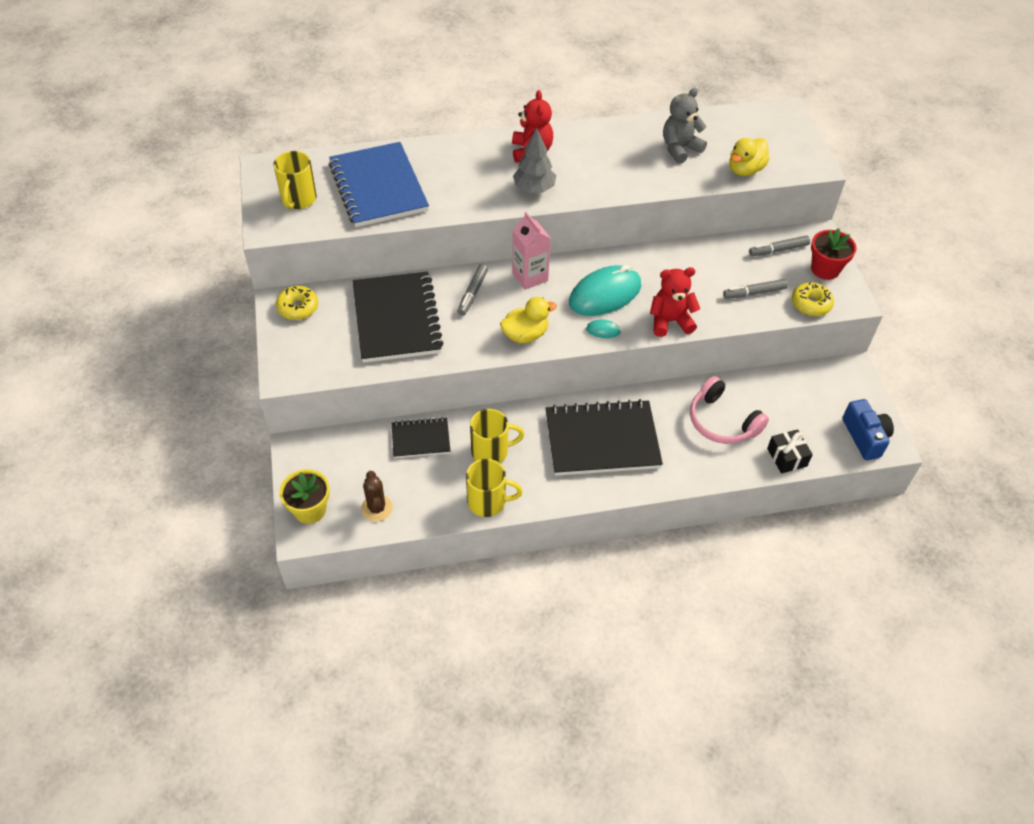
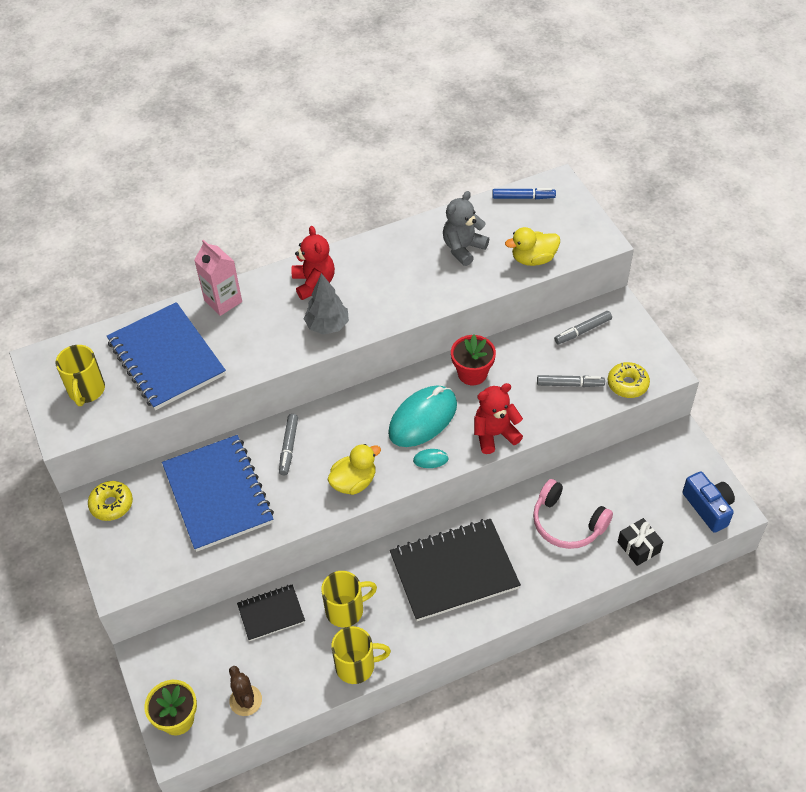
camera: 10 degrees left, 0 degrees up
black notebook [353,272,443,363] -> blue notebook [162,435,274,552]
pink carton [512,212,551,290] -> pink carton moved to [194,239,242,316]
grey marker [723,279,788,299] -> grey marker turned 150 degrees counterclockwise [537,375,605,387]
yellow duck [729,138,770,176] -> yellow duck turned 45 degrees clockwise [505,227,560,266]
red flower pot [811,228,857,280] -> red flower pot moved to [451,334,496,385]
none -> blue marker [492,188,556,199]

